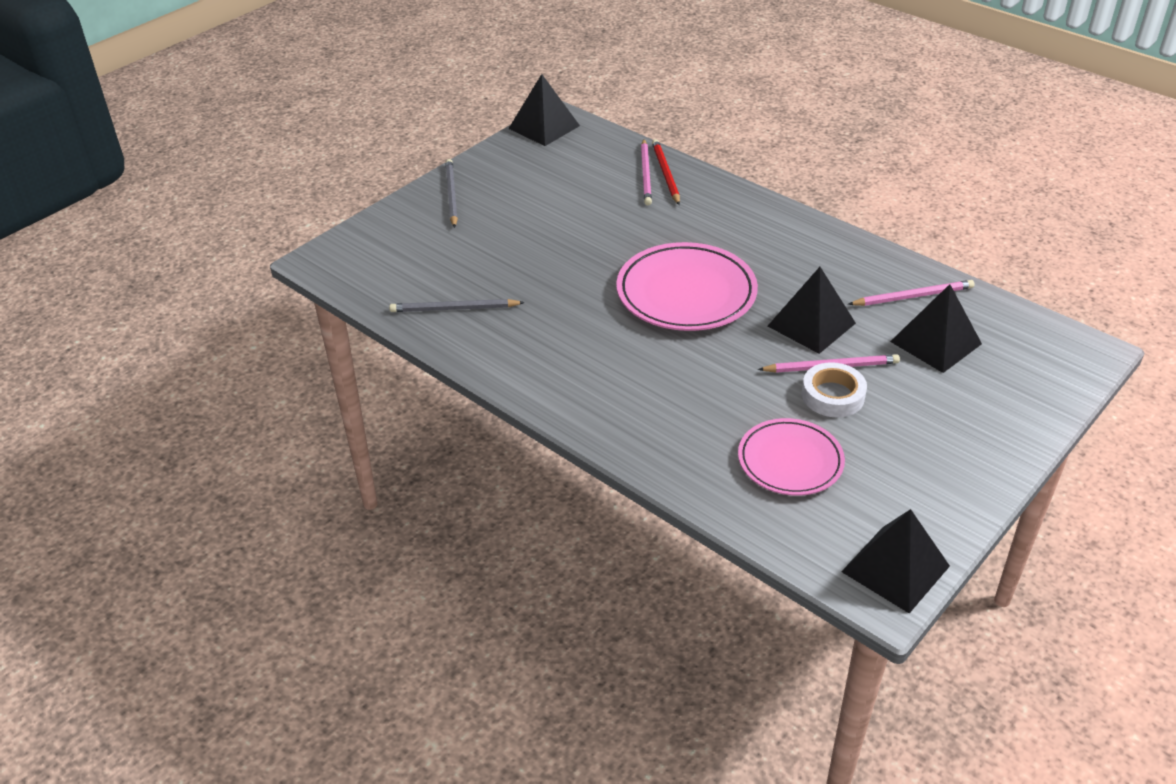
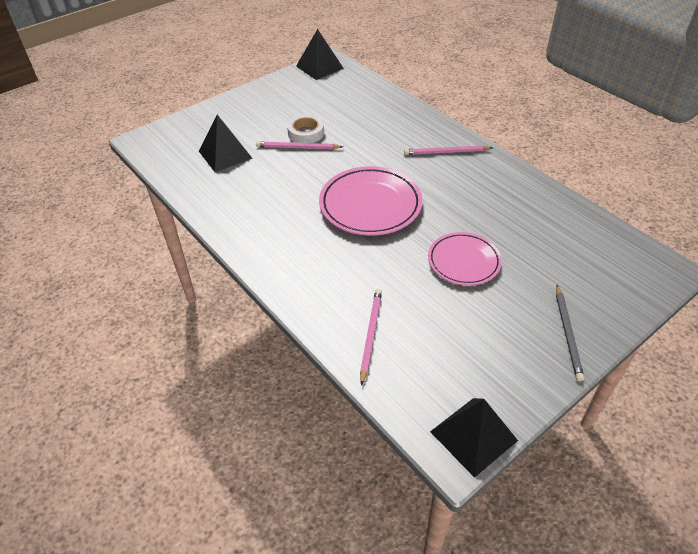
camera: 170 degrees left, 5 degrees up
grey pencil [389,299,525,312] -> none
red pencil [652,139,680,205] -> none
pink plate [738,418,845,496] -> pink plate moved to [428,232,502,286]
black pyramid [768,267,856,354] -> none
pink pencil [848,280,975,306] -> pink pencil moved to [404,145,493,155]

